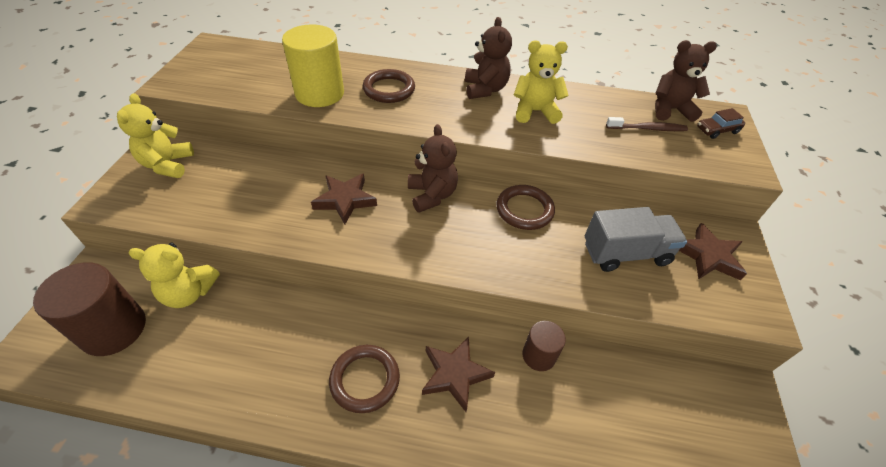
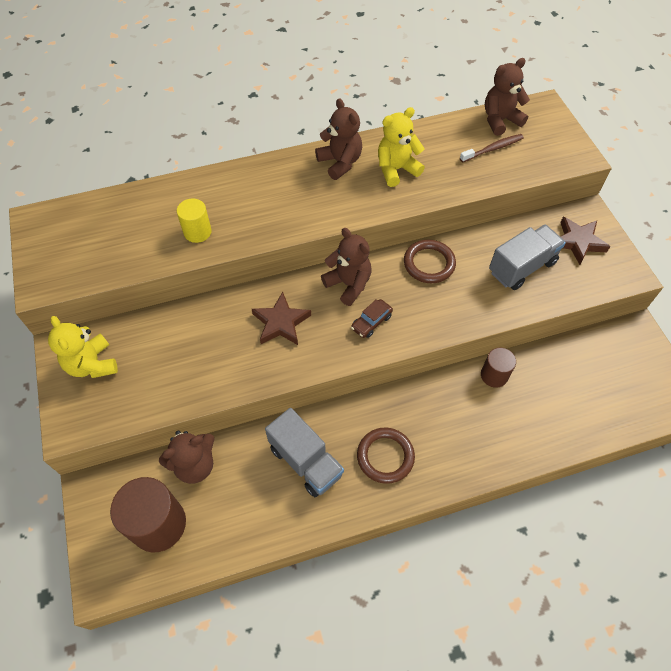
camera: 25 degrees left, 10 degrees up
yellow teddy bear [128,243,220,308] -> brown teddy bear [159,430,215,484]
yellow cylinder [282,24,344,107] -> yellow cylinder [177,198,212,243], size x0.56
brown ring [363,69,415,103] -> none
brown star [422,336,495,412] -> none
brown car [697,108,745,139] -> brown car moved to [351,299,393,338]
none -> grey truck [265,408,344,497]

